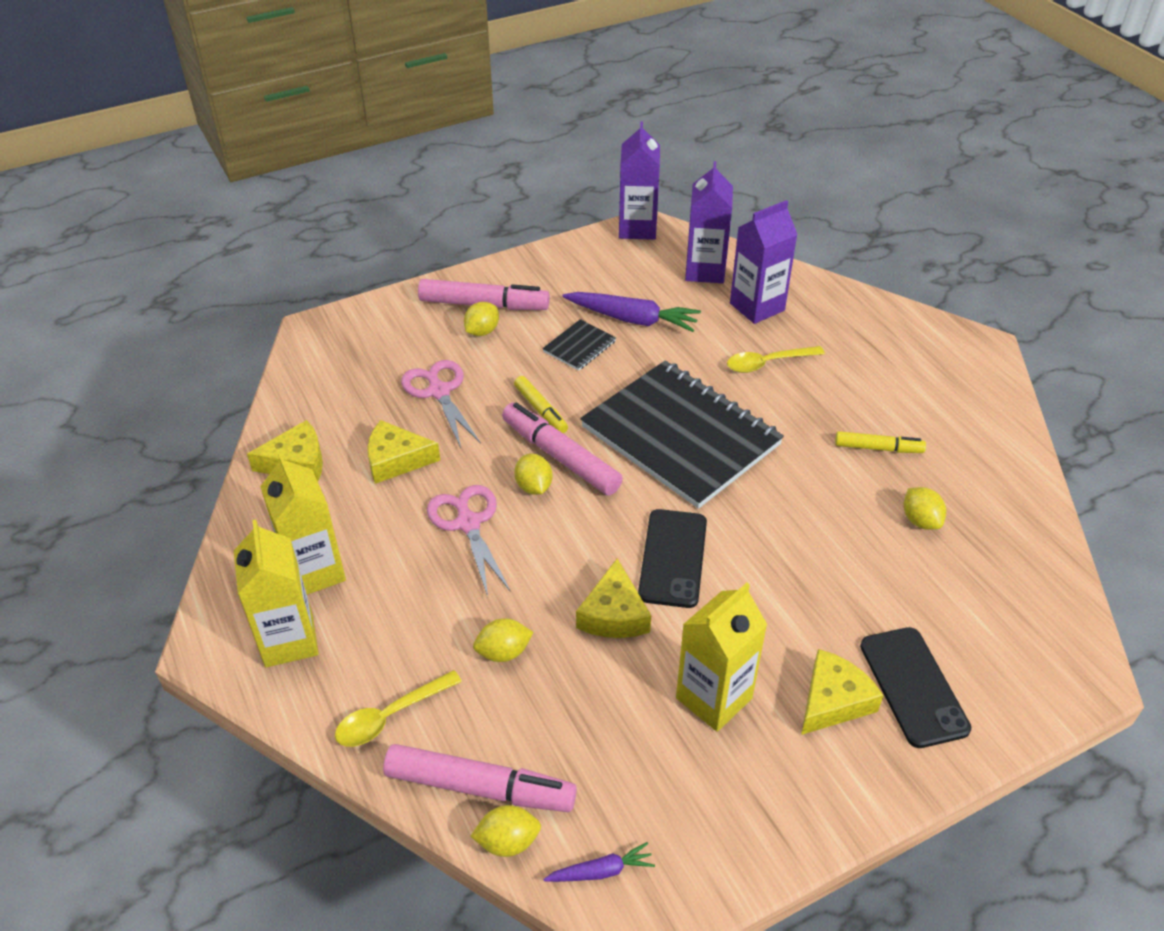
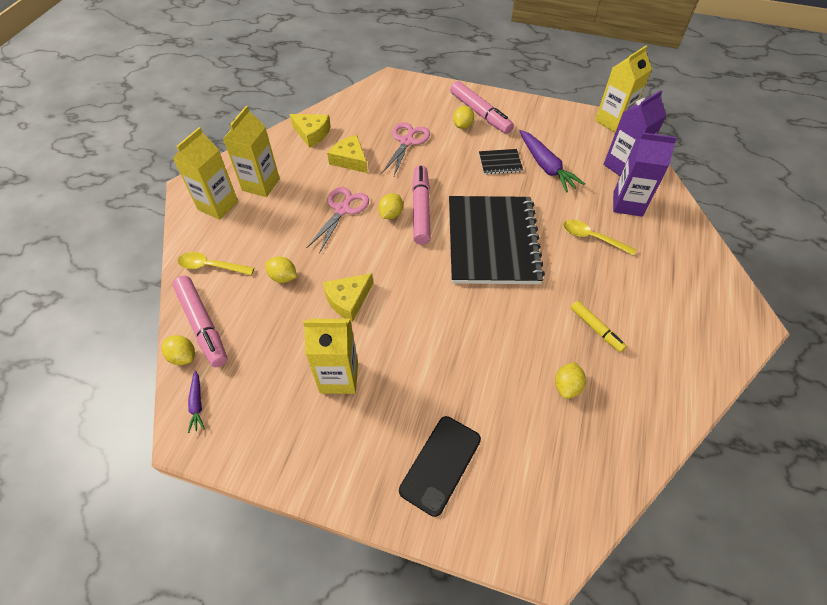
camera: 45 degrees right, 10 degrees up
yellow lemon [464,302,499,336] -> yellow lemon turned 60 degrees counterclockwise [453,106,474,129]
yellow marker [514,376,568,433] -> none
purple carrot [543,842,655,882] -> purple carrot turned 45 degrees clockwise [188,370,205,433]
purple carton [619,121,660,240] -> yellow carton [595,45,652,133]
black phone [638,509,707,608] -> none
yellow cheese [801,649,884,735] -> none

